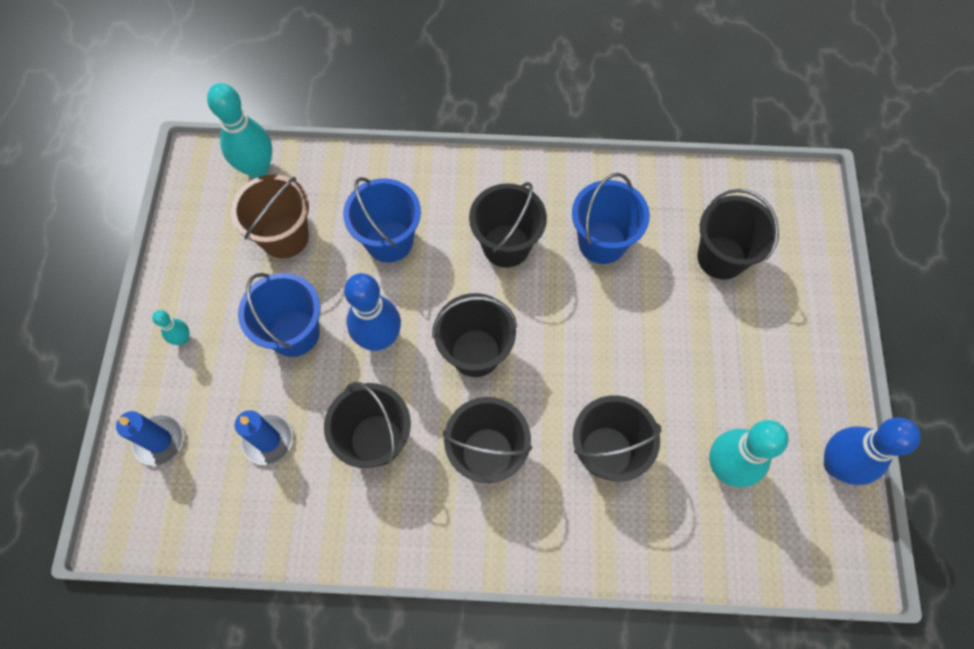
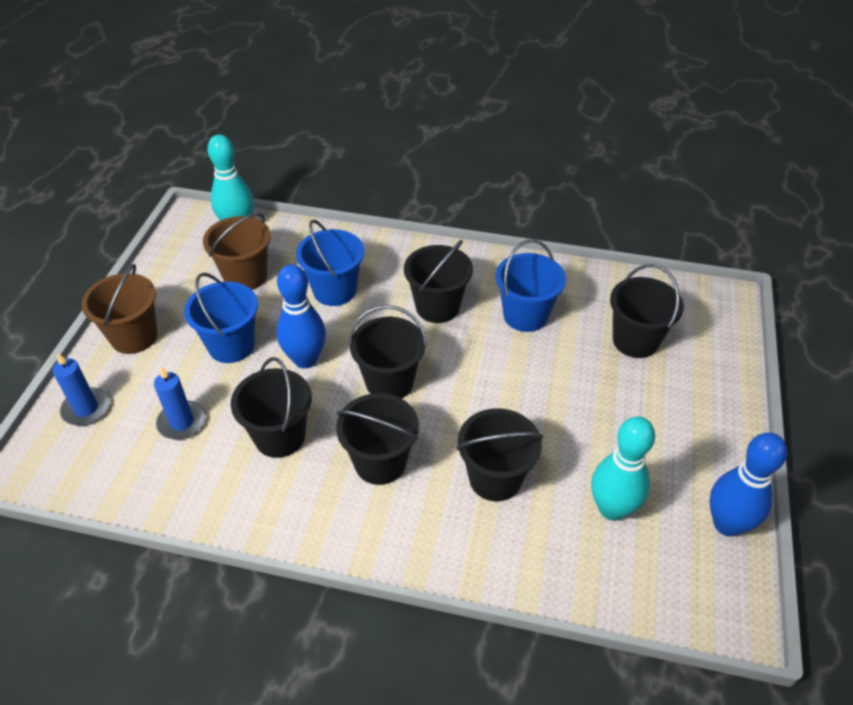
camera: 10 degrees right, 20 degrees down
turquoise bowling pin [152,310,189,345] -> brown bucket [81,264,157,354]

